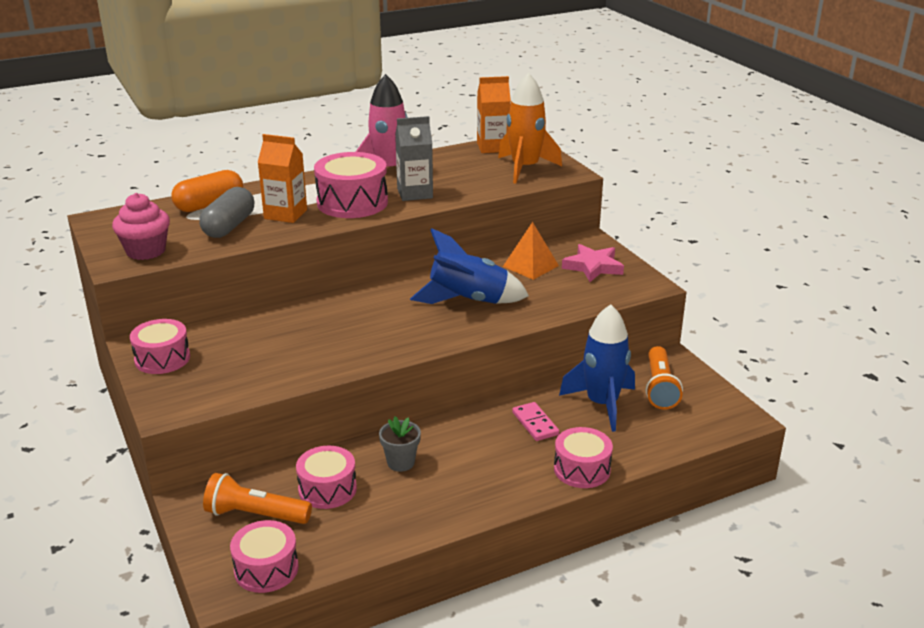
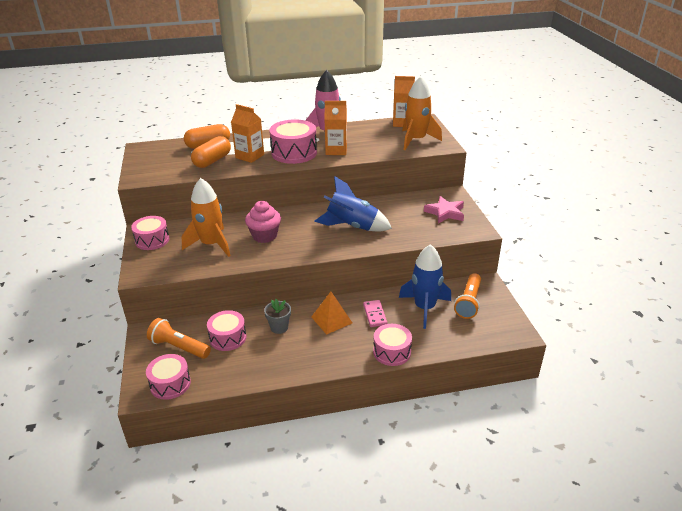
camera: 15 degrees right, 5 degrees up
pink cupcake [112,193,170,260] -> pink cupcake moved to [245,201,281,243]
grey capsule [199,187,254,238] -> orange capsule [191,136,231,168]
grey carton [395,116,433,201] -> orange carton [324,101,347,155]
orange pyramid [503,222,559,280] -> orange pyramid moved to [311,292,352,335]
none -> orange rocket [182,178,230,257]

